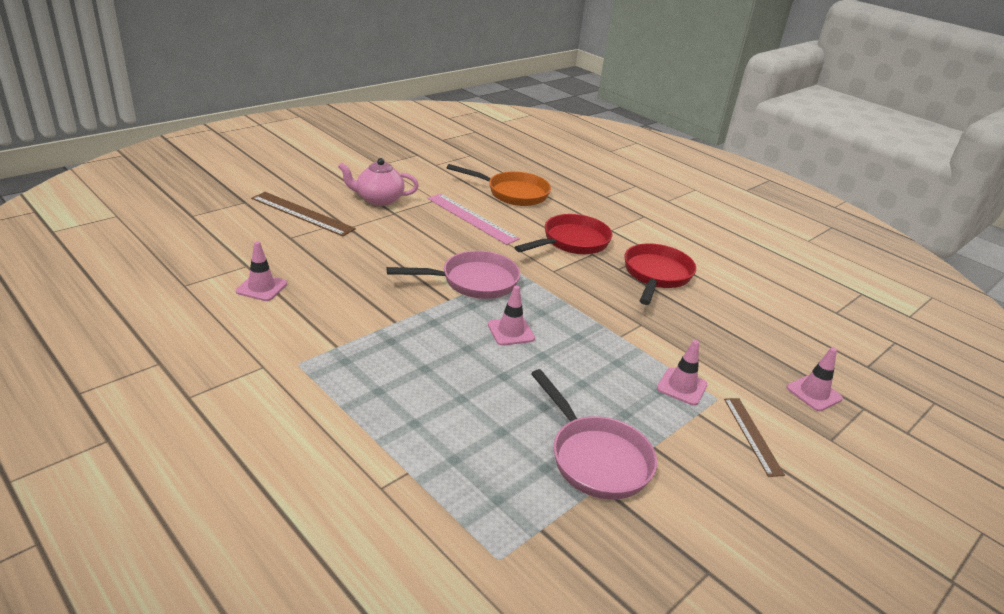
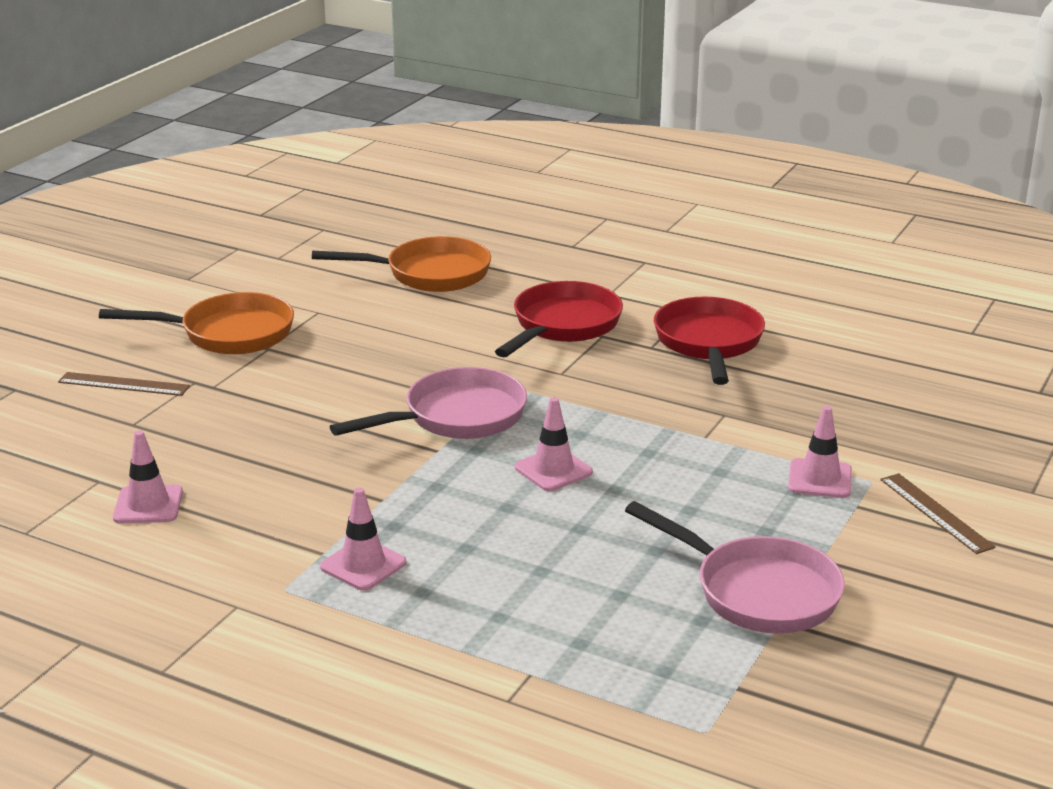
camera: 15 degrees left, 5 degrees down
brown ruler [251,192,356,236] -> brown ruler [58,372,190,396], size x0.65
pink teapot [338,158,419,206] -> orange pan [99,292,294,354]
pink ruler [428,194,520,245] -> none
pink traffic cone [787,347,843,411] -> pink traffic cone moved to [320,487,406,591]

